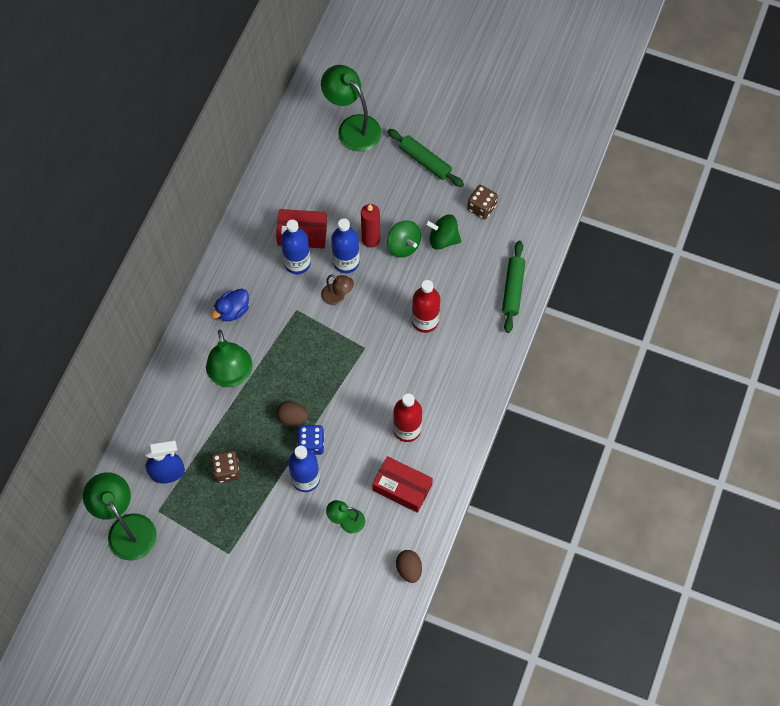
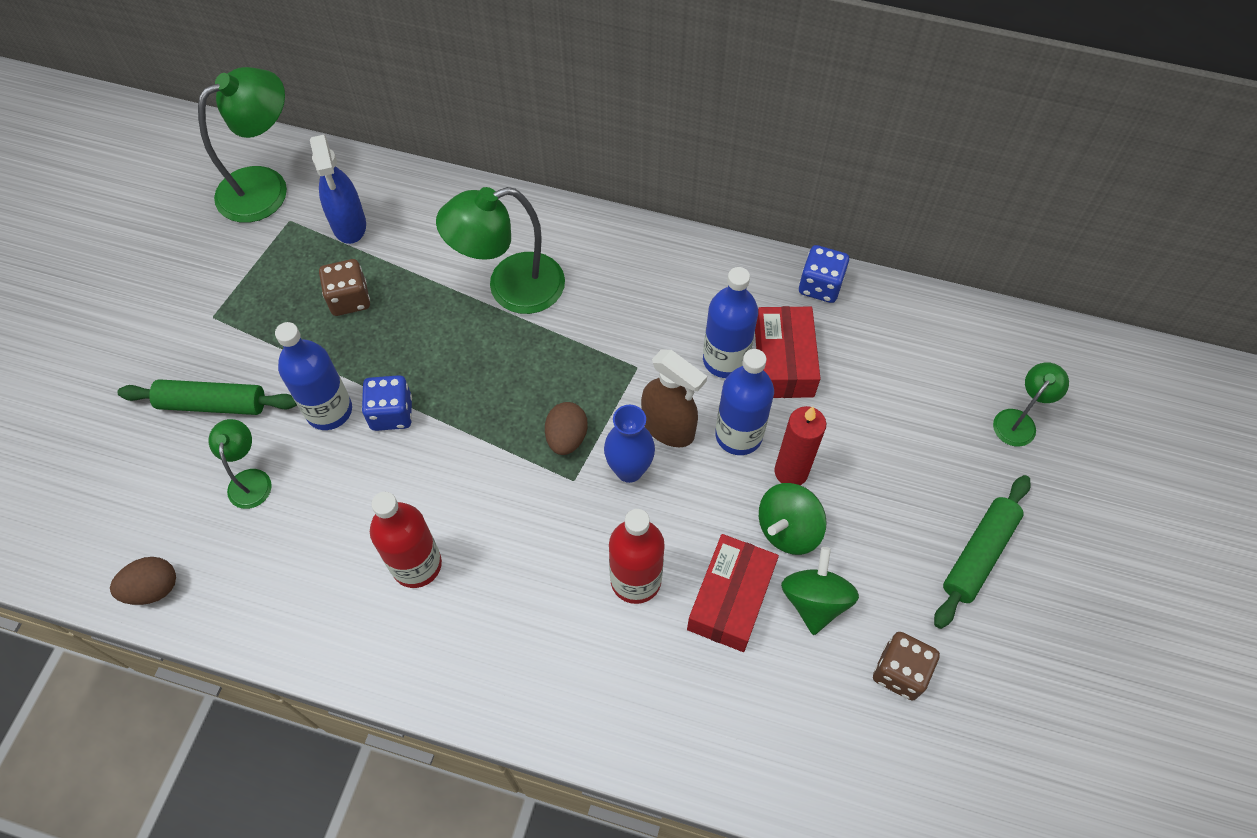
camera: 85 degrees right, 5 degrees down
blue duck [211,289,249,322] -> none
brown egg [276,401,308,426] -> brown egg moved to [545,402,588,455]
green lamp [321,65,381,152] -> green lamp [993,362,1069,447], size x0.53
brown lamp [321,274,354,305] -> brown spray bottle [641,350,707,447]
red box [372,456,433,513] -> red box moved to [687,534,779,652]
green rolling pin [502,241,525,333] -> green rolling pin moved to [118,379,297,415]
none -> blue vase [604,405,655,483]
none -> blue dice [799,245,849,303]

